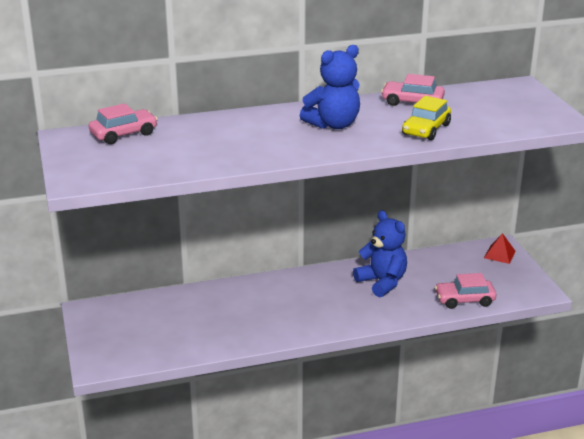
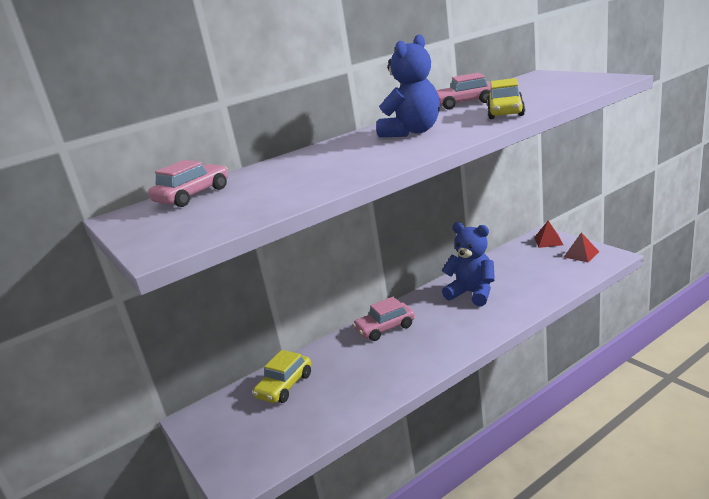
camera: 15 degrees left, 5 degrees down
pink car [435,273,496,309] -> pink car moved to [353,297,415,341]
none -> yellow car [253,350,311,403]
none -> red pyramid [564,232,599,262]

